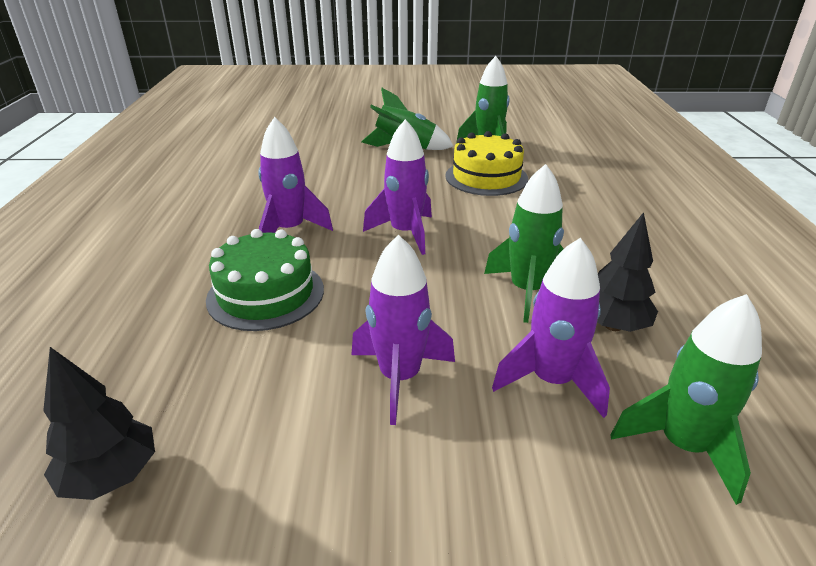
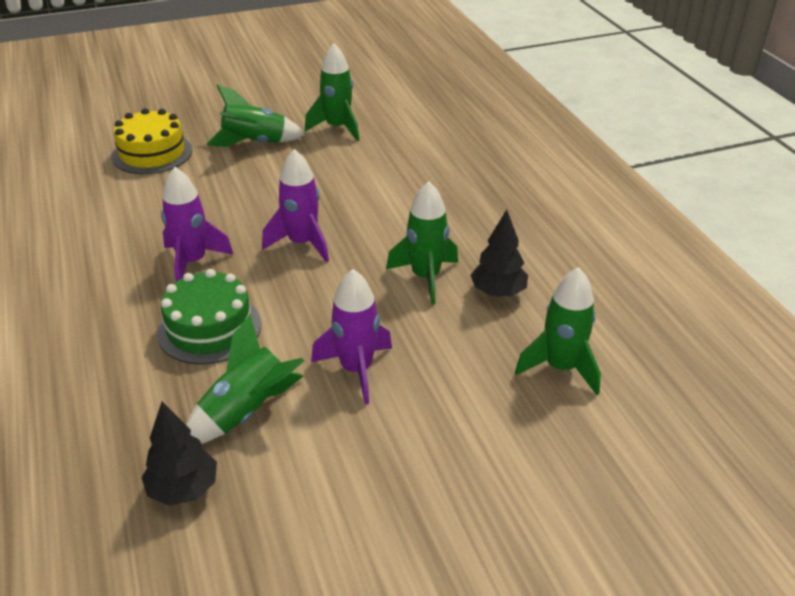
camera: 20 degrees left, 5 degrees up
yellow cake [445,131,528,196] -> yellow cake moved to [112,108,192,174]
purple rocket [492,238,610,418] -> none
none -> green rocket [186,315,304,444]

